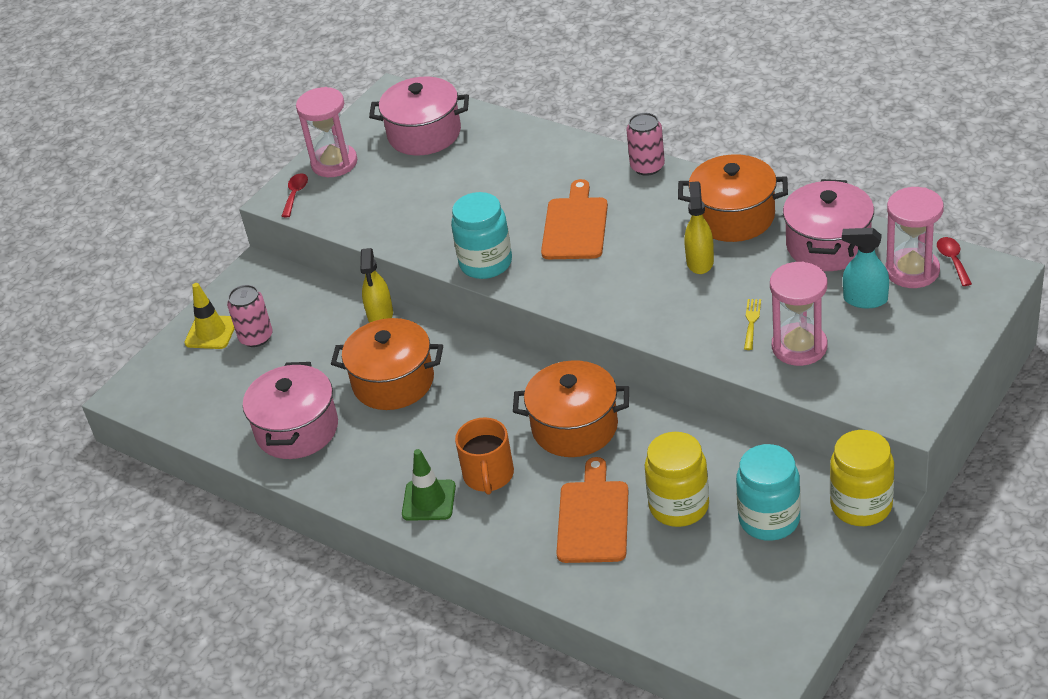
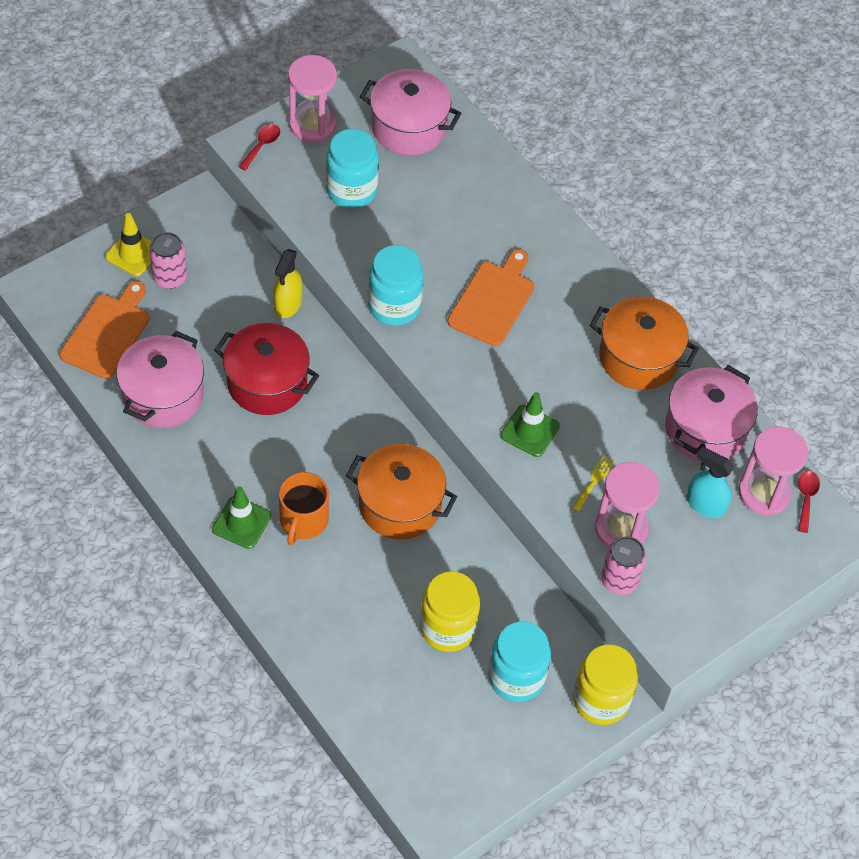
camera: 10 degrees right, 15 degrees up
orange pot [331,318,443,410] -> red pot [214,323,319,415]
orange cutting board [556,457,628,563] -> orange cutting board moved to [59,281,150,379]
pink can [626,113,665,176] -> pink can moved to [601,536,646,595]
yellow spray bottle [684,181,714,274] -> none
none -> turquoise jar [326,129,379,209]
none -> green traffic cone [501,392,560,457]

